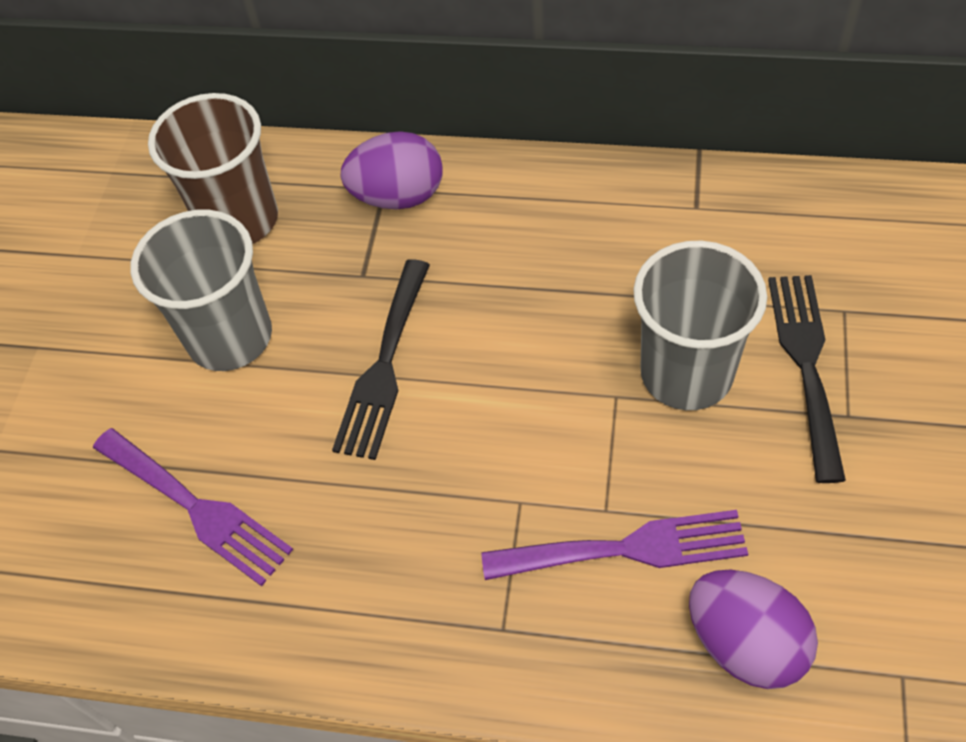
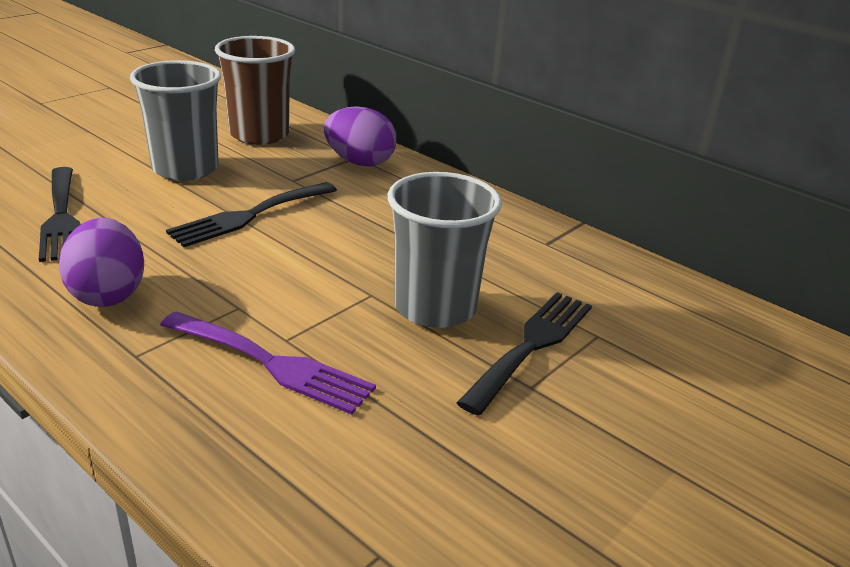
camera: 25 degrees right, 25 degrees down
purple fork [93,428,293,586] -> black fork [39,167,80,262]
purple egg [689,570,818,689] -> purple egg moved to [59,218,144,307]

